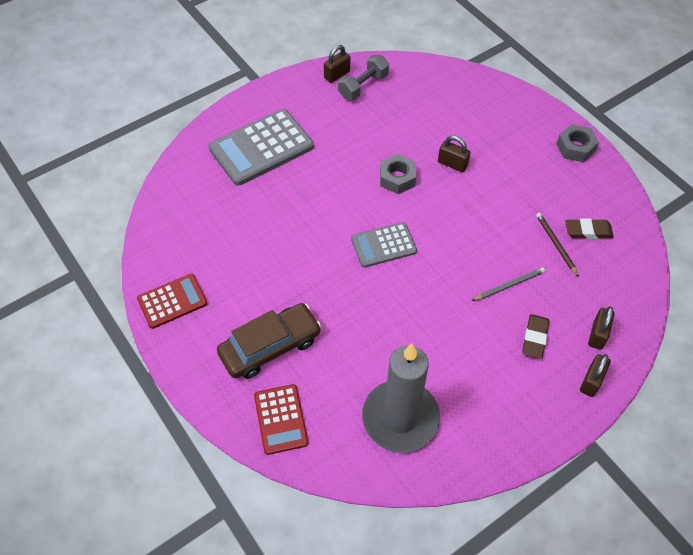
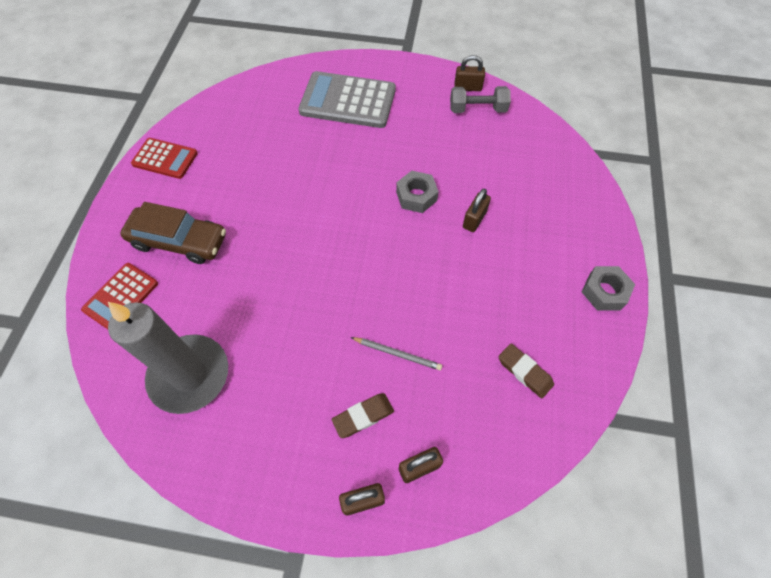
camera: 45 degrees right, 5 degrees up
grey calculator [351,222,417,268] -> none
brown padlock [438,136,471,172] -> brown padlock turned 45 degrees clockwise [463,188,491,232]
brown pencil [536,213,579,277] -> none

